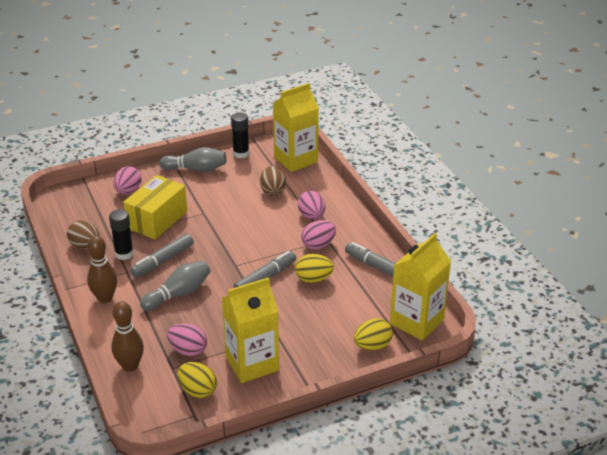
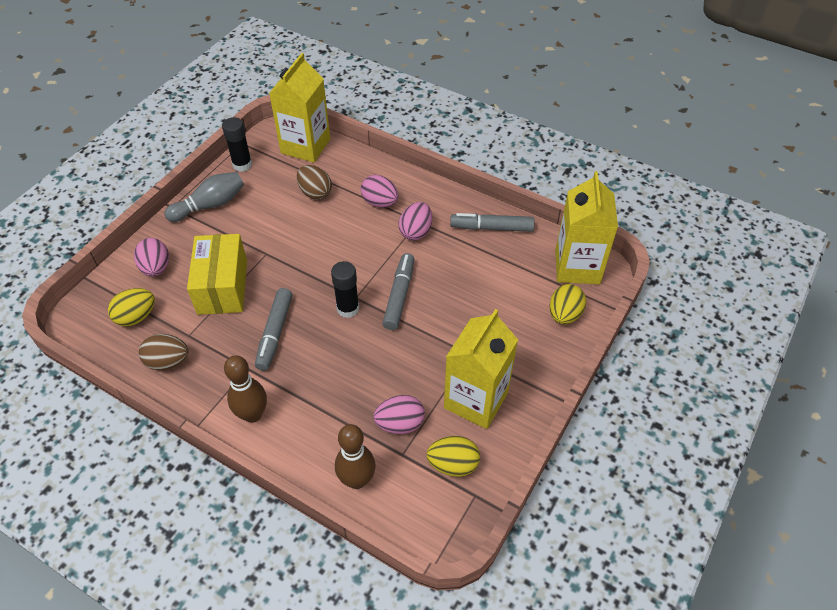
camera: 35 degrees left, 15 degrees up
black glue stick [109,209,134,260] -> black glue stick moved to [331,261,359,318]
grey bowling pin [140,261,211,311] -> none
yellow egg [295,254,334,283] -> yellow egg moved to [108,288,155,327]

